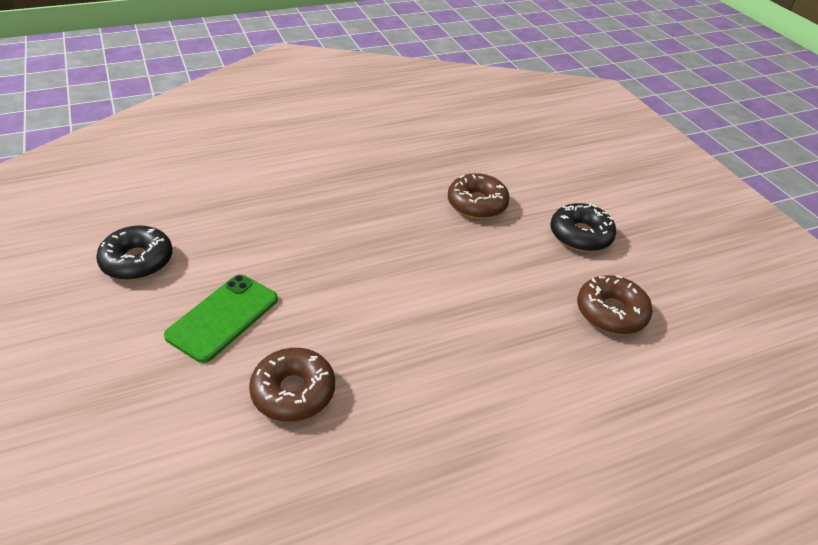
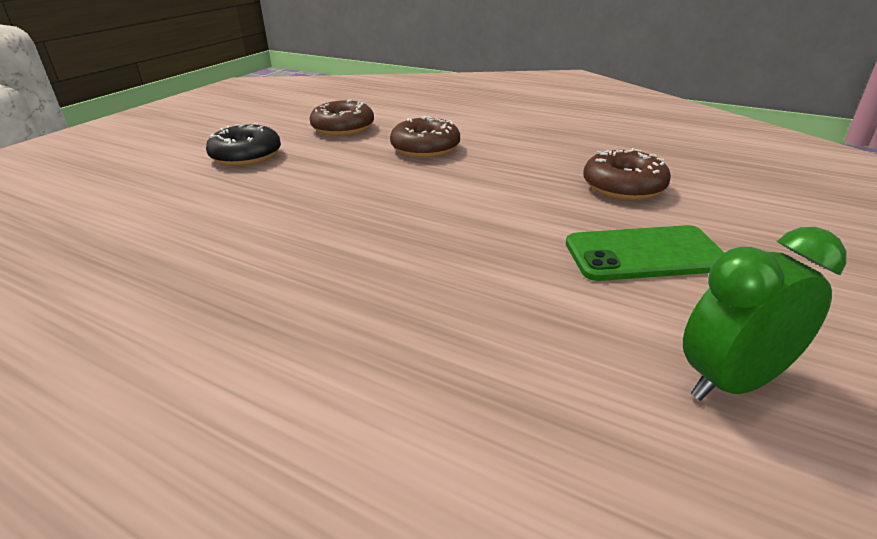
camera: 125 degrees left, 10 degrees down
black donut [96,225,173,280] -> green clock [683,227,847,401]
brown donut [448,173,510,219] -> brown donut moved to [390,116,460,158]

